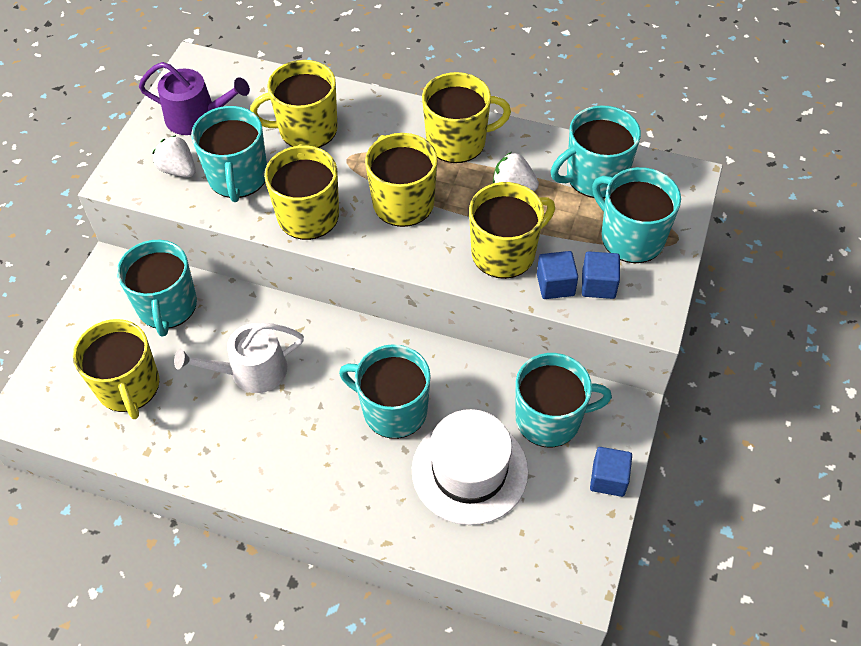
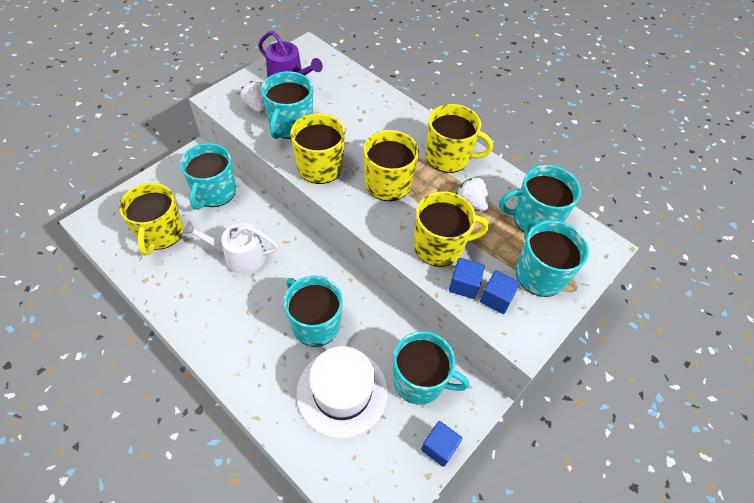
camera: 20 degrees right, 0 degrees up
yellow mug [250,60,338,148] -> none

